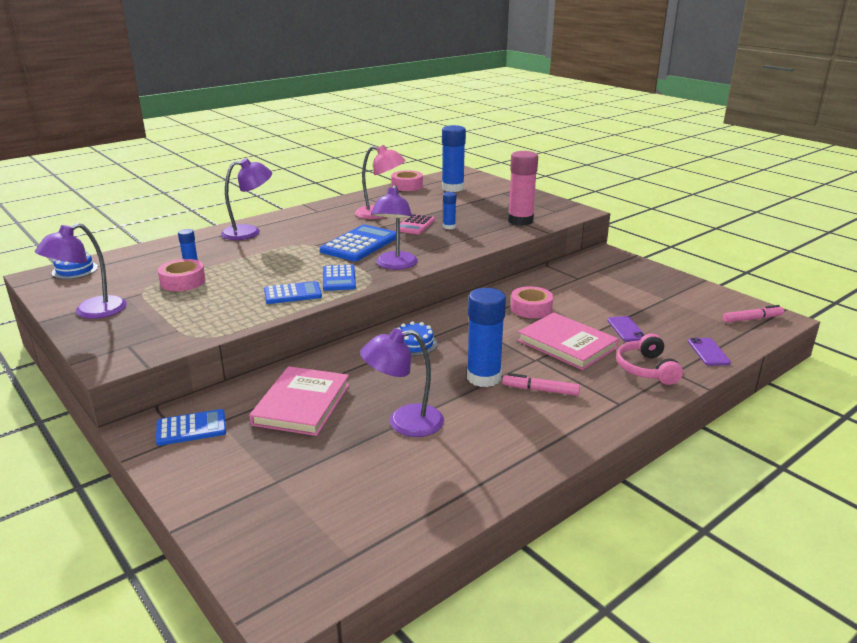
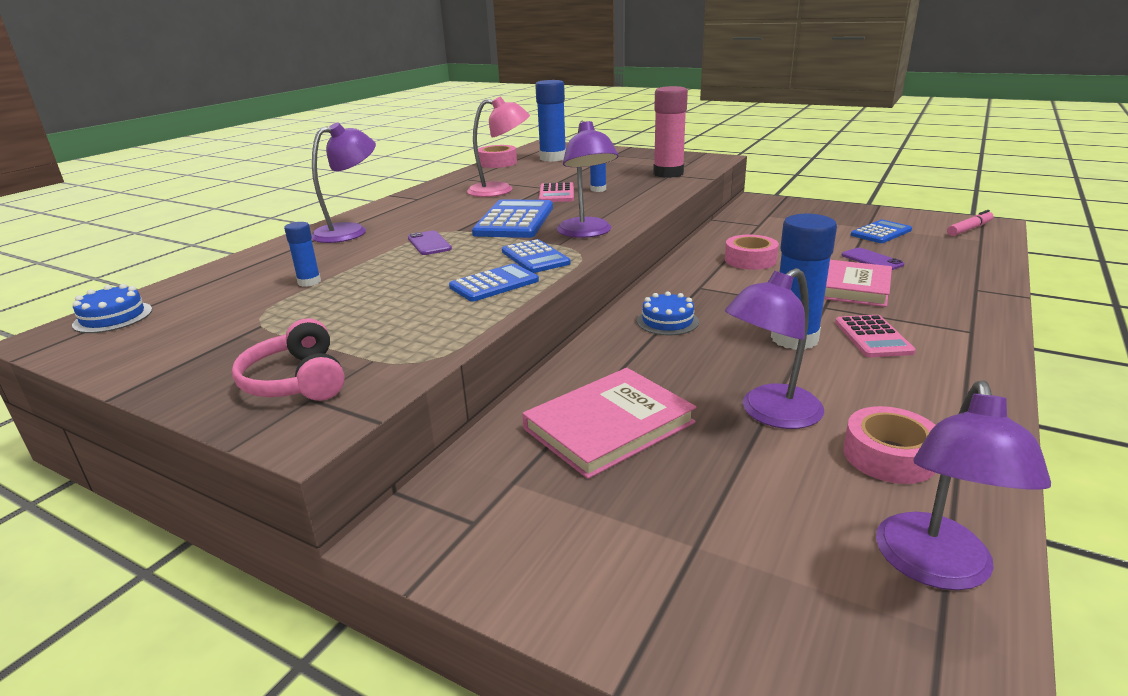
camera: 20 degrees left, 0 degrees up
purple lamp [35,223,127,319] -> purple lamp moved to [876,380,1051,590]
blue calculator [156,409,226,446] -> blue calculator moved to [851,220,912,243]
pink tape [158,259,206,291] -> pink tape moved to [843,406,935,484]
pink book [249,366,349,436] -> pink book turned 60 degrees clockwise [522,368,696,479]
pink marker [502,373,580,396] -> pink calculator [835,315,916,357]
pink headphones [616,334,683,385] -> pink headphones moved to [232,318,345,401]
purple phone [688,338,731,366] -> purple phone moved to [408,230,452,255]

